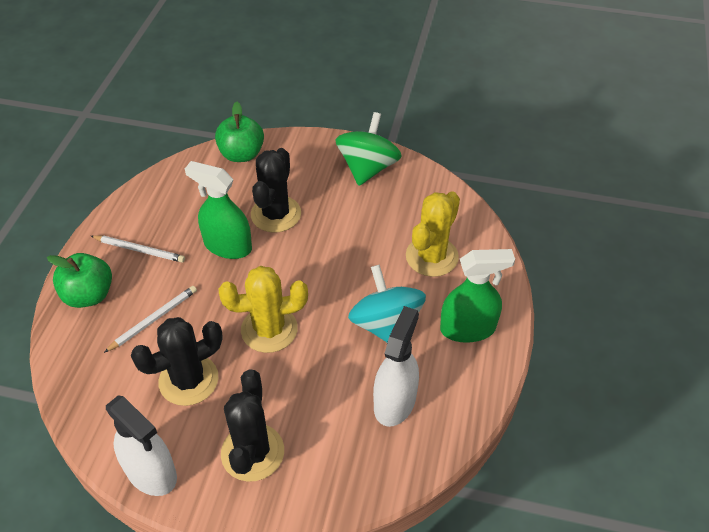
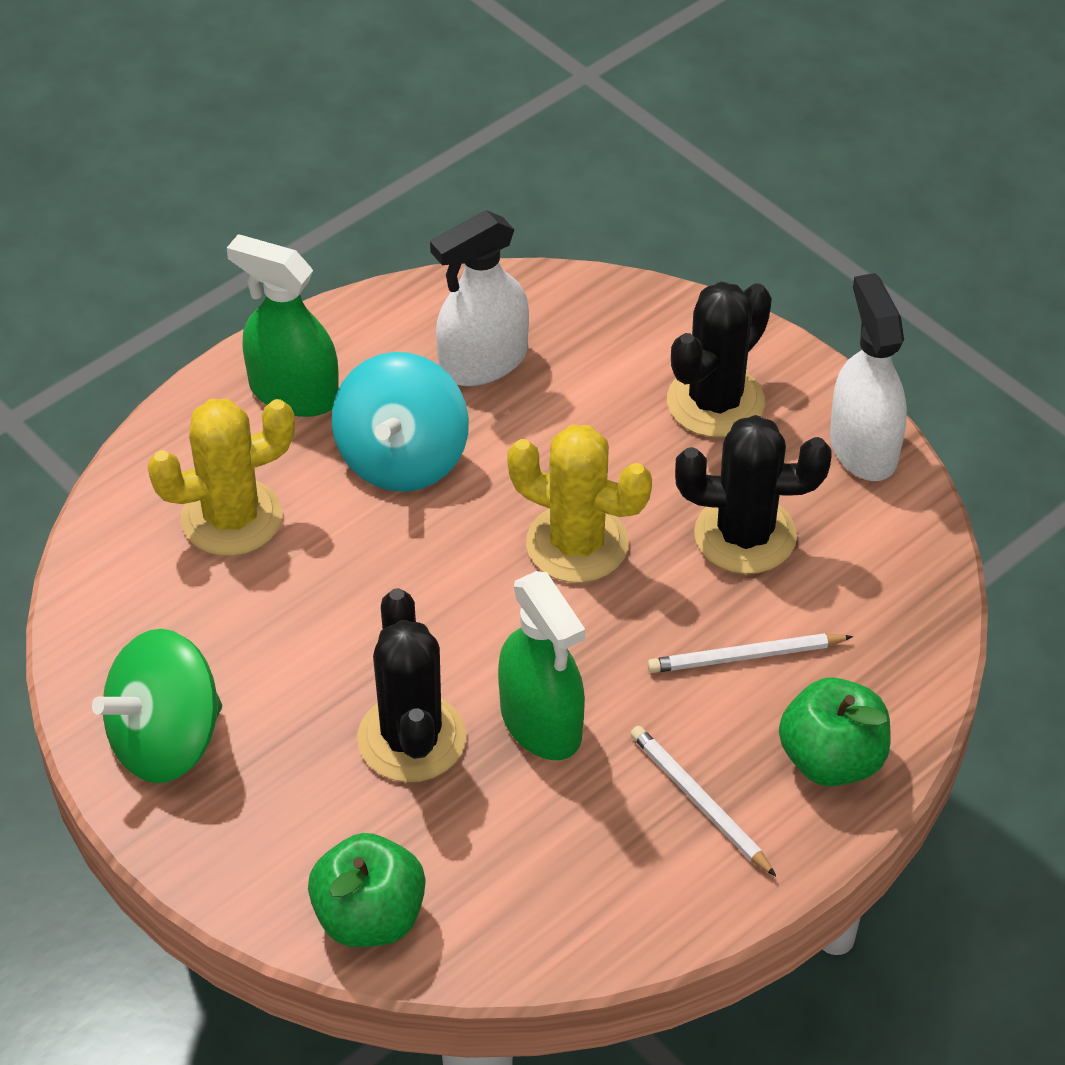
camera: 145 degrees left, 0 degrees up
black cactus [251,148,301,233] -> black cactus turned 60 degrees counterclockwise [357,588,466,782]

